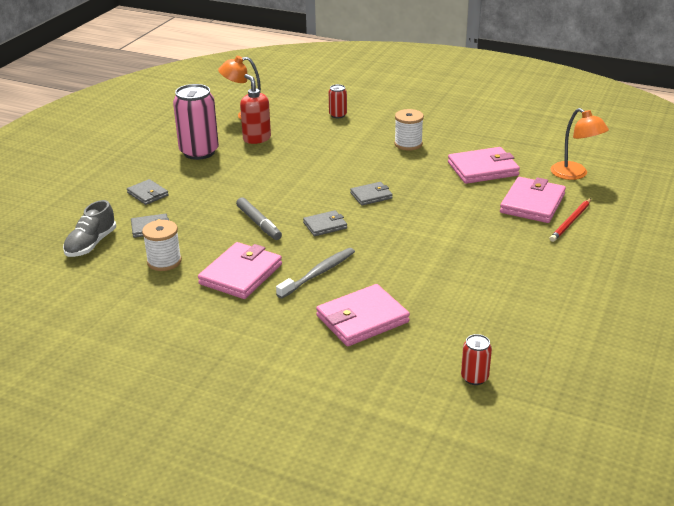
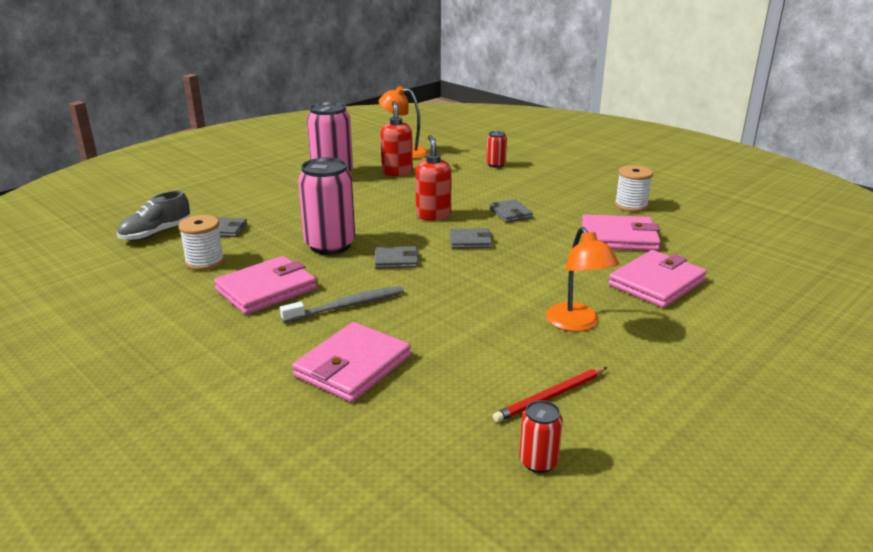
camera: 20 degrees right, 5 degrees down
grey wallet [127,179,169,205] -> grey wallet moved to [490,199,533,222]
grey marker [236,197,282,240] -> pink can [298,157,355,255]
pink wallet [316,284,410,346] -> pink wallet turned 45 degrees counterclockwise [292,322,411,402]
white spool [394,109,424,150] -> white spool moved to [615,165,653,212]
red can [461,334,492,385] -> red can moved to [519,400,563,473]
red pencil [549,198,591,242] -> red pencil moved to [493,367,607,423]
orange lamp [551,108,609,180] -> orange lamp moved to [546,227,619,332]
none -> red soap dispenser [415,135,452,221]

